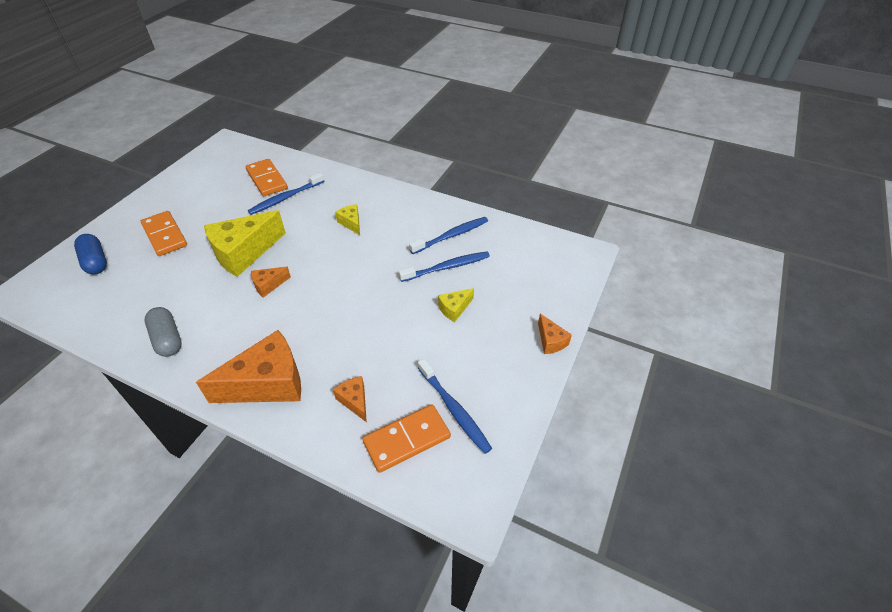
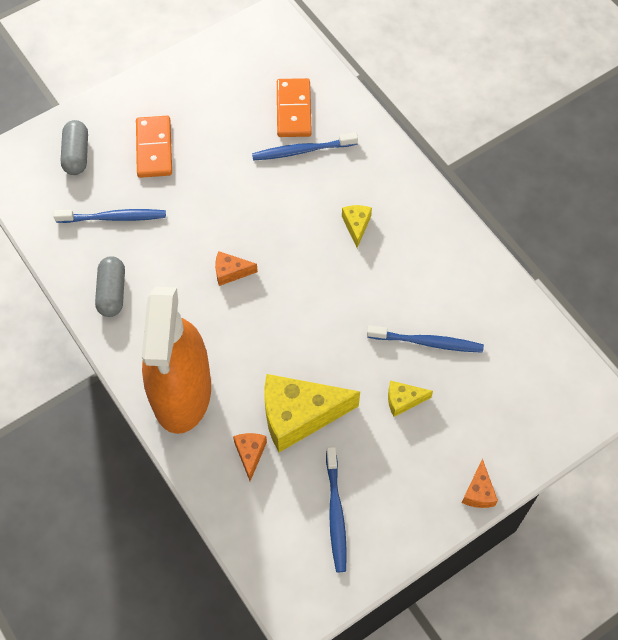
camera: 30 degrees right, 15 degrees up
blue capsule [74,234,107,274] -> grey capsule [61,120,88,175]
orange cheese [196,330,301,403] -> orange spray bottle [142,287,211,434]
yellow cheese [204,210,286,277] -> yellow cheese moved to [265,374,360,452]
orange domino [363,405,451,473] -> none
blue toothbrush [409,217,488,254] -> blue toothbrush moved to [54,209,166,223]

